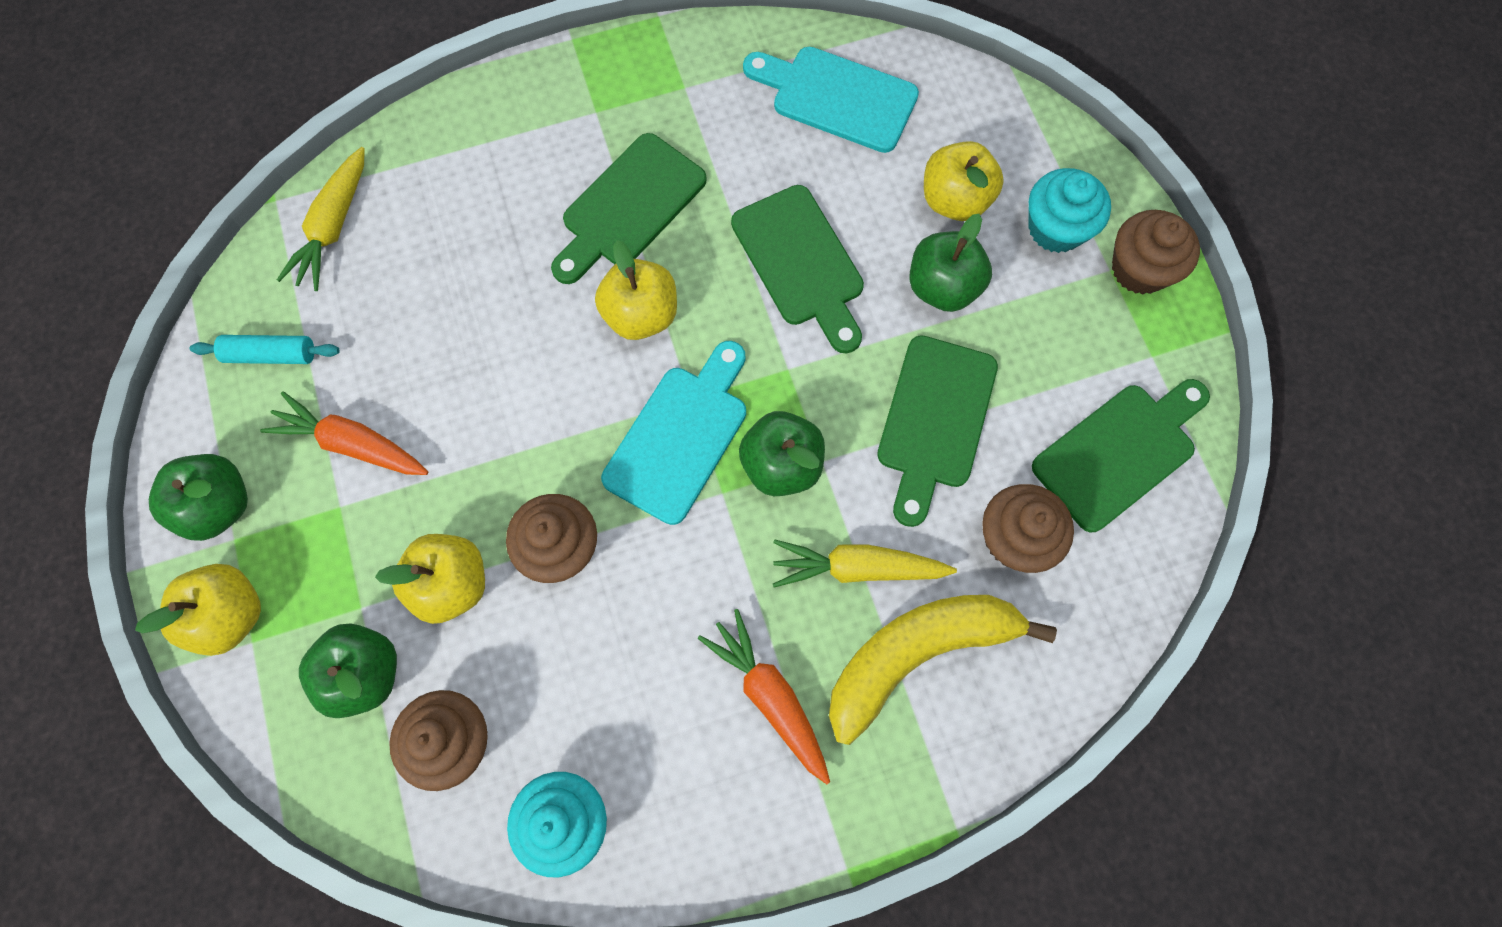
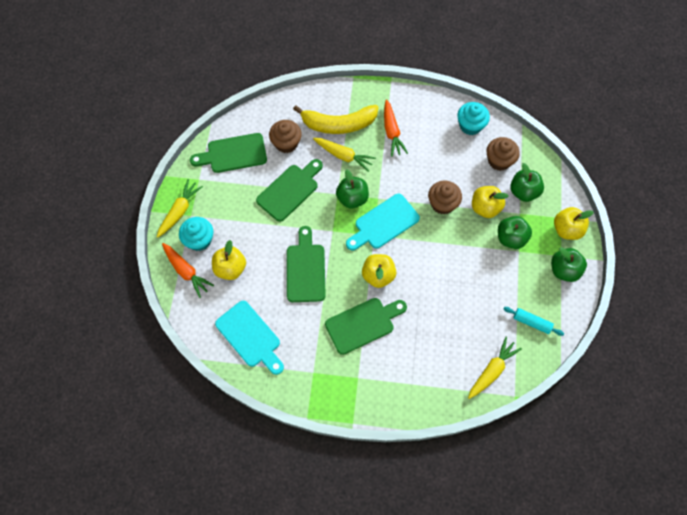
camera: 155 degrees left, 5 degrees down
orange carrot [260,392,428,475] -> orange carrot moved to [162,243,214,298]
green apple [909,214,992,312] -> green apple moved to [498,216,532,249]
brown cupcake [1112,210,1200,295] -> yellow carrot [157,179,203,238]

